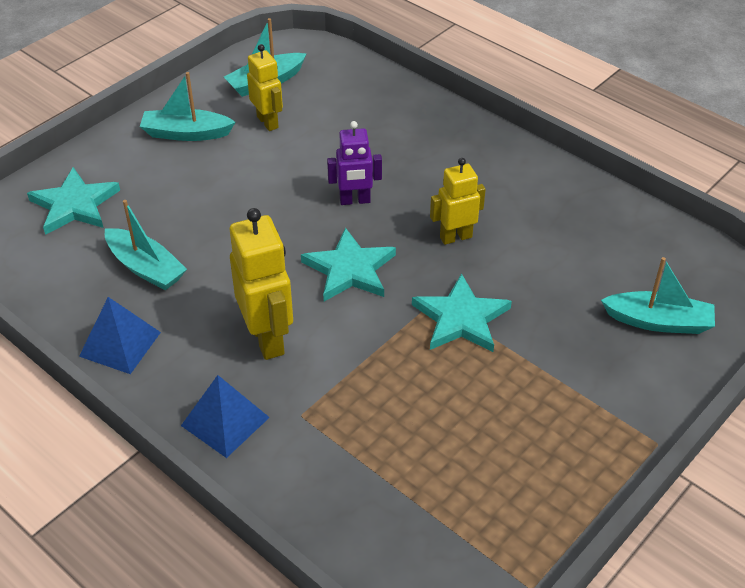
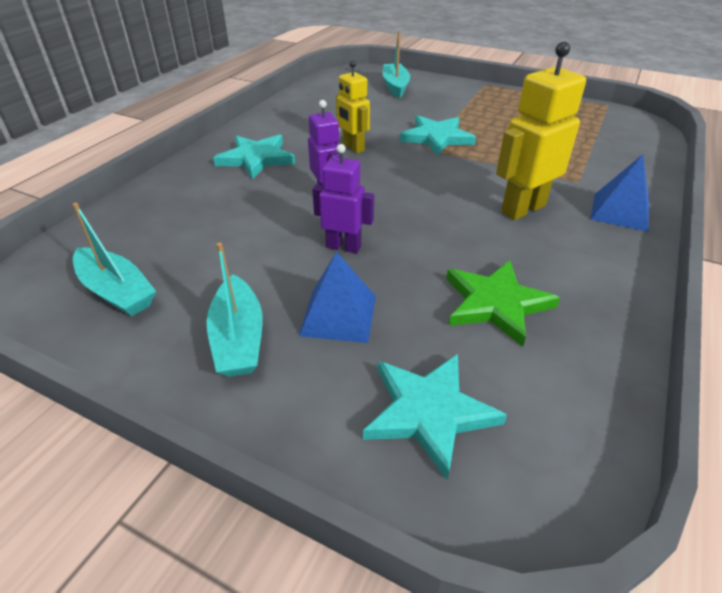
camera: 105 degrees left, 5 degrees down
blue pyramid [79,297,161,374] -> blue pyramid moved to [299,252,376,343]
turquoise boat [105,200,187,290] -> green star [446,260,560,347]
yellow robot [247,44,283,131] -> none
turquoise star [301,227,396,301] -> turquoise star moved to [213,134,295,180]
none -> purple robot [312,144,374,253]

